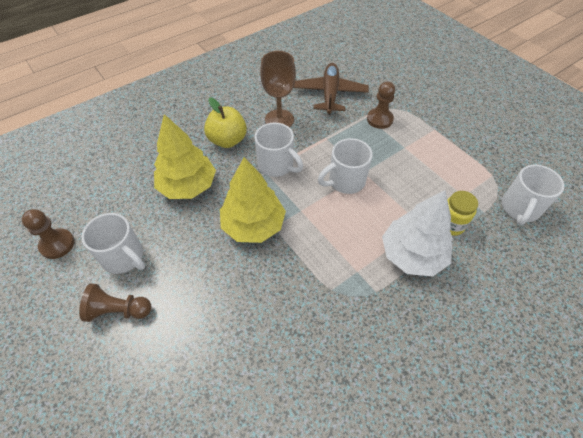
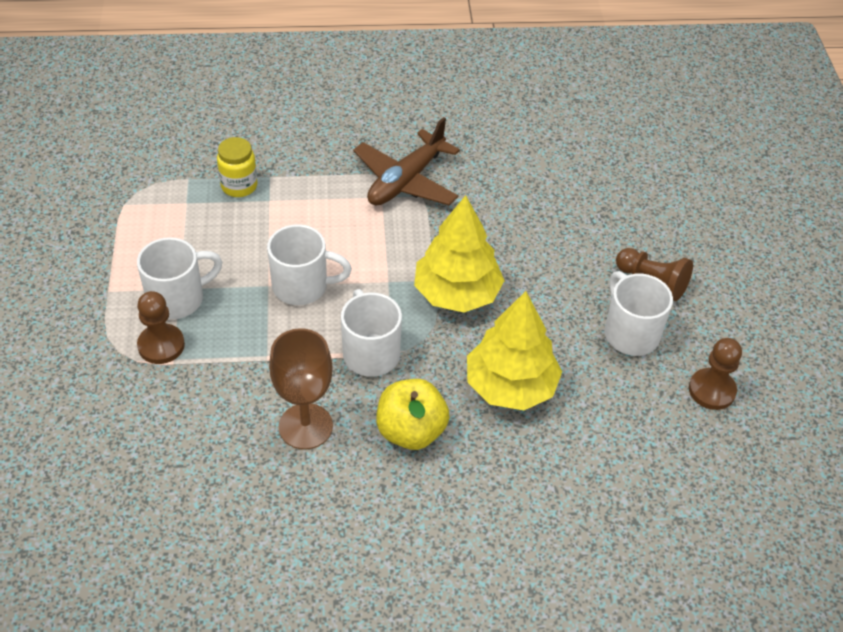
camera: 150 degrees left, 5 degrees down
brown plane [294,63,369,115] -> brown plane moved to [353,117,460,205]
white tree [382,190,453,276] -> none
white mug [502,165,565,225] -> white mug moved to [137,237,222,319]

